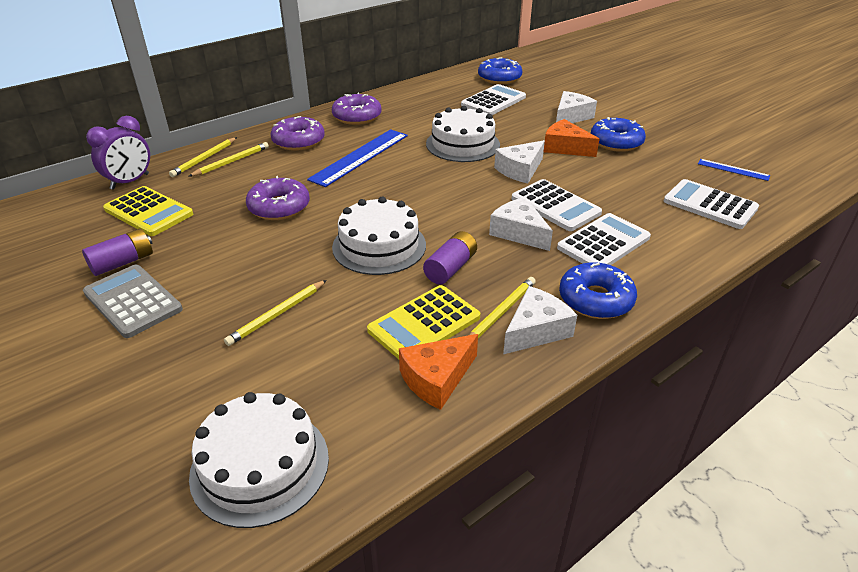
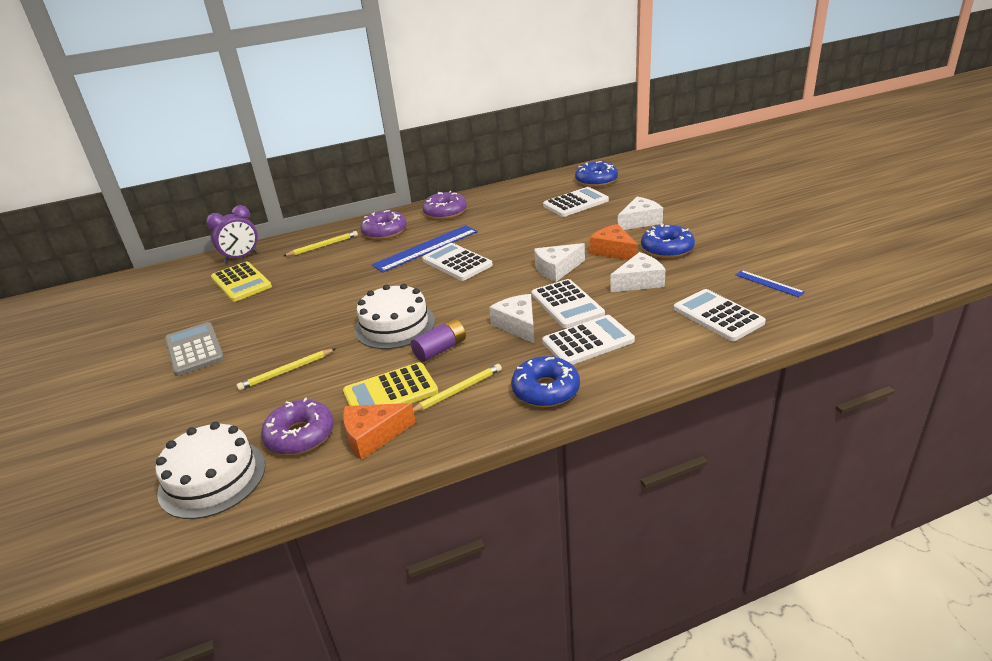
camera: 20 degrees right, 5 degrees down
purple battery [82,228,153,276] -> none
yellow pencil [169,137,237,177] -> none
purple donut [246,176,310,220] -> purple donut moved to [261,398,334,455]
white cake [426,106,500,162] -> none
white cheese [503,286,577,354] -> white cheese moved to [610,252,666,292]
none -> white calculator [422,243,493,281]

